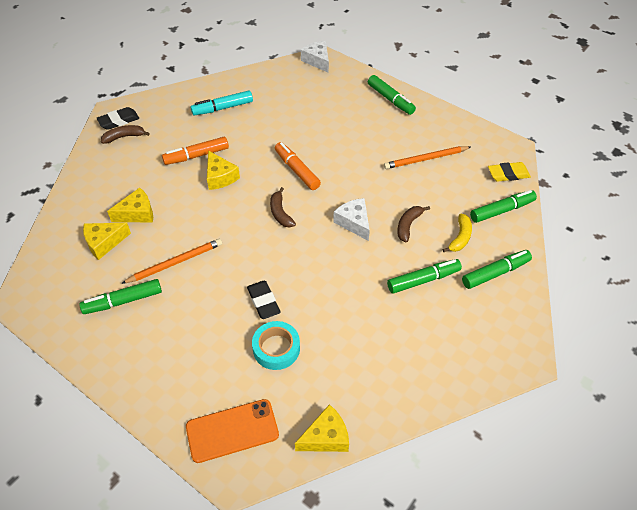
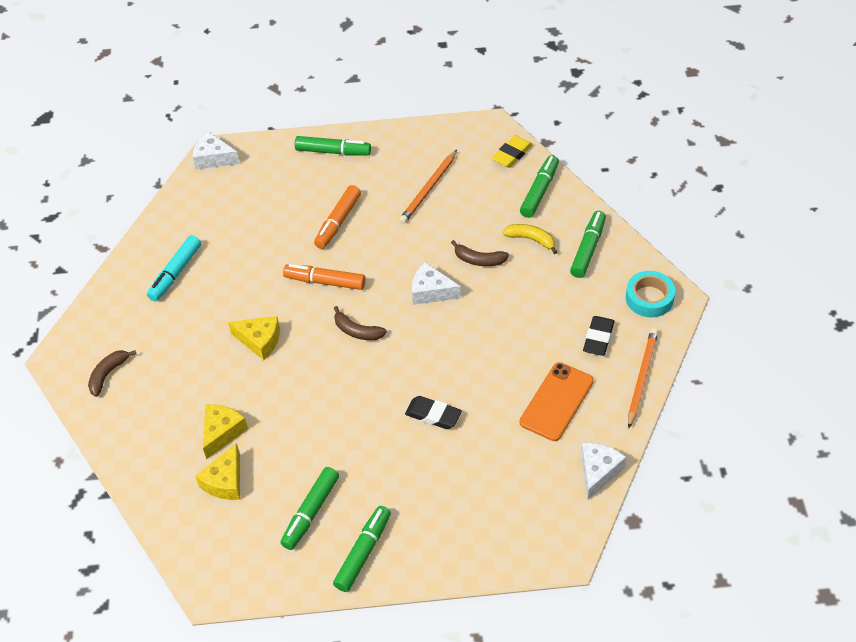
camera: 40 degrees left, 0 degrees up
black eraser [96,107,139,130] -> black eraser moved to [583,316,615,356]
orange pencil [121,239,222,284] -> orange pencil moved to [628,328,658,429]
orange marker [162,137,229,165] -> orange marker moved to [314,185,361,249]
orange phone [186,399,279,463] -> orange phone moved to [519,362,594,441]
turquoise tape [252,321,300,370] -> turquoise tape moved to [626,271,675,317]
yellow cheese [295,404,349,452] -> white cheese [581,443,626,499]
green marker [387,259,462,293] -> green marker moved to [333,506,391,592]
brown banana [397,206,430,242] -> brown banana turned 60 degrees counterclockwise [451,240,509,266]
yellow banana [442,214,472,252] -> yellow banana turned 45 degrees counterclockwise [502,224,557,254]

